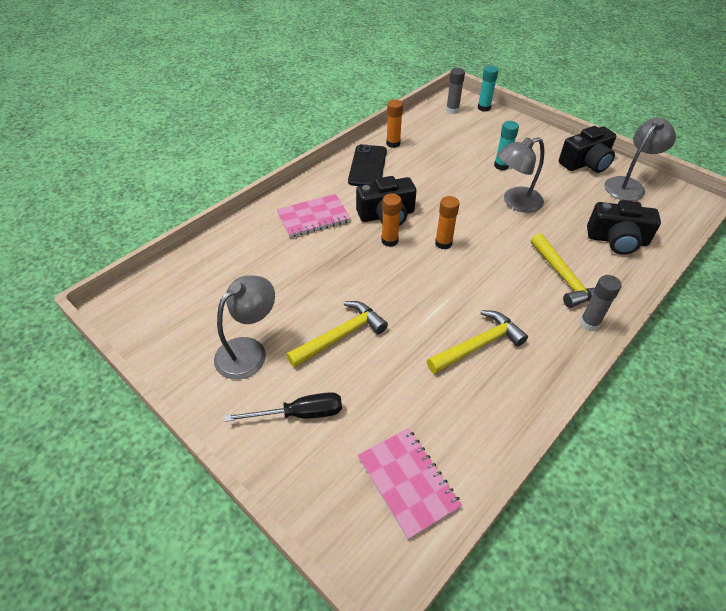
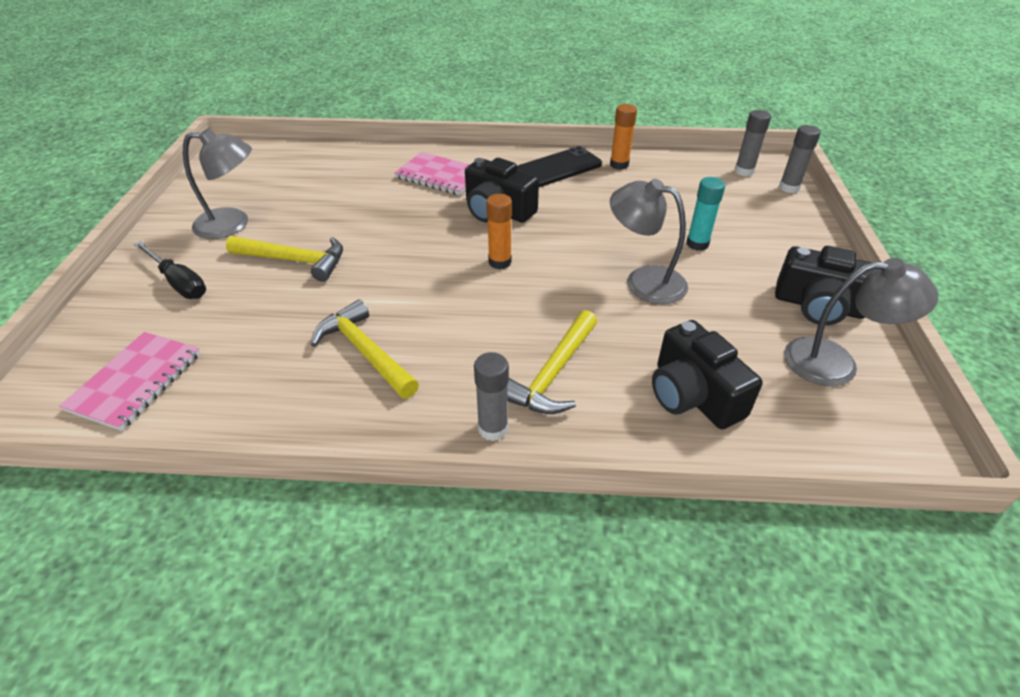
camera: 50 degrees right, 5 degrees down
orange glue stick [381,194,402,247] -> none
yellow hammer [427,310,528,374] -> yellow hammer turned 150 degrees counterclockwise [311,300,419,399]
turquoise glue stick [478,66,498,112] -> grey glue stick [779,125,821,193]

